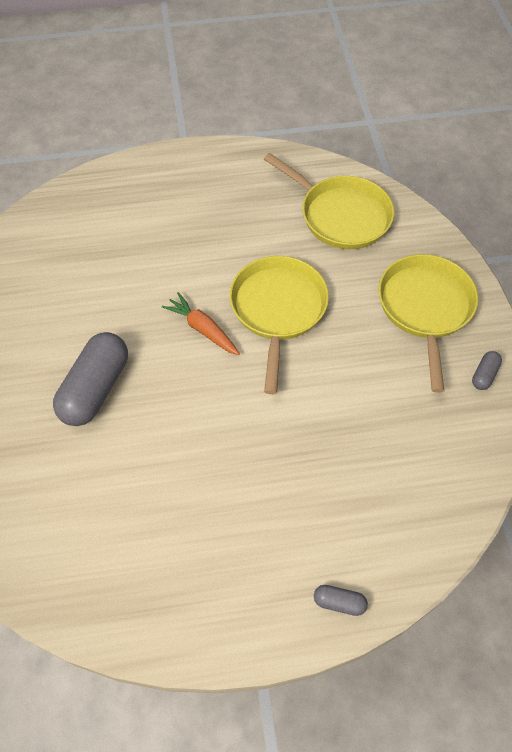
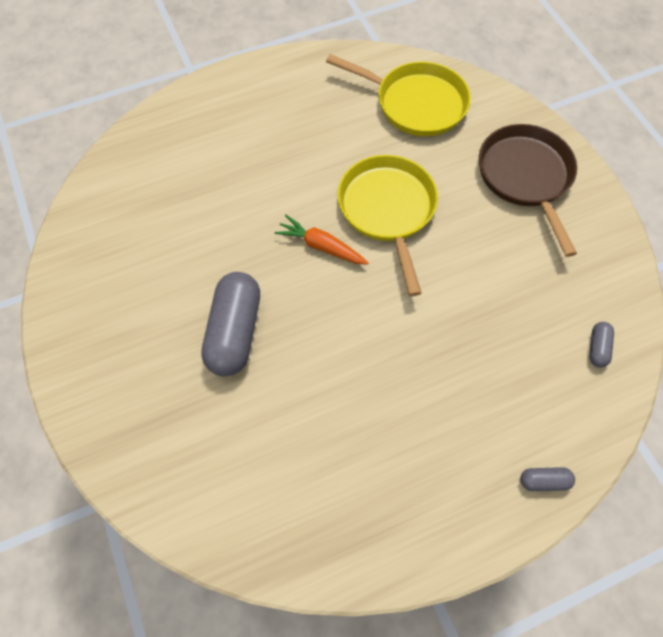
camera: 15 degrees left, 5 degrees up
yellow pan [378,254,478,393] -> brown pan [479,124,577,257]
grey capsule [472,351,502,390] -> grey capsule moved to [589,322,614,367]

